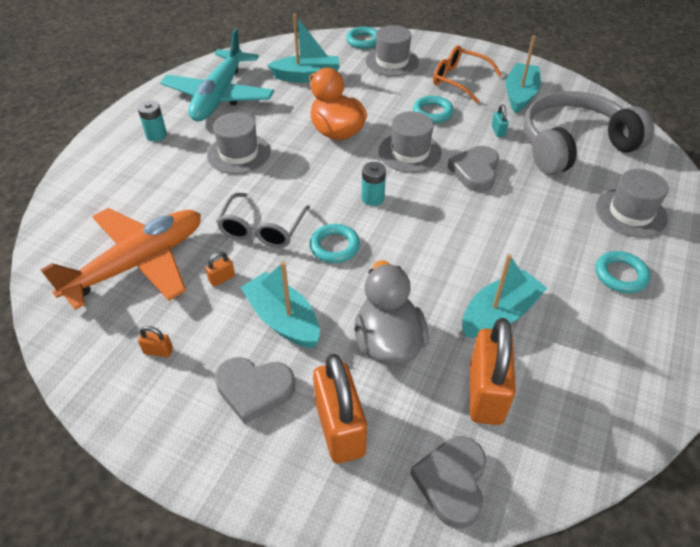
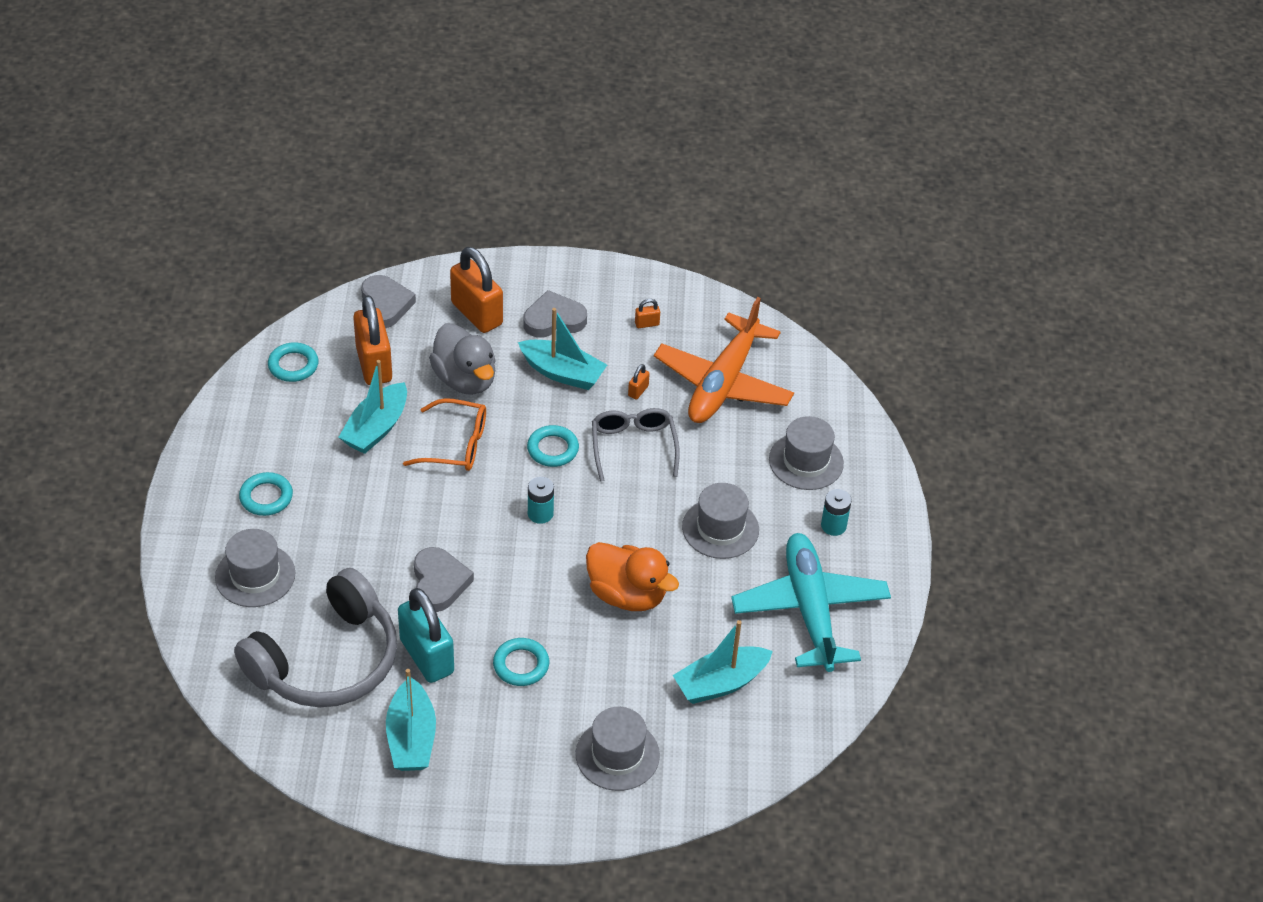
camera: 155 degrees right, 0 degrees up
turquoise ring [346,27,377,49] -> turquoise ring moved to [268,342,319,382]
grey hat [378,111,442,173] -> grey hat moved to [769,416,844,490]
orange glasses [433,46,502,103] -> orange glasses moved to [403,398,486,471]
turquoise padlock [492,105,509,137] -> turquoise padlock [398,588,454,683], size x2.46

